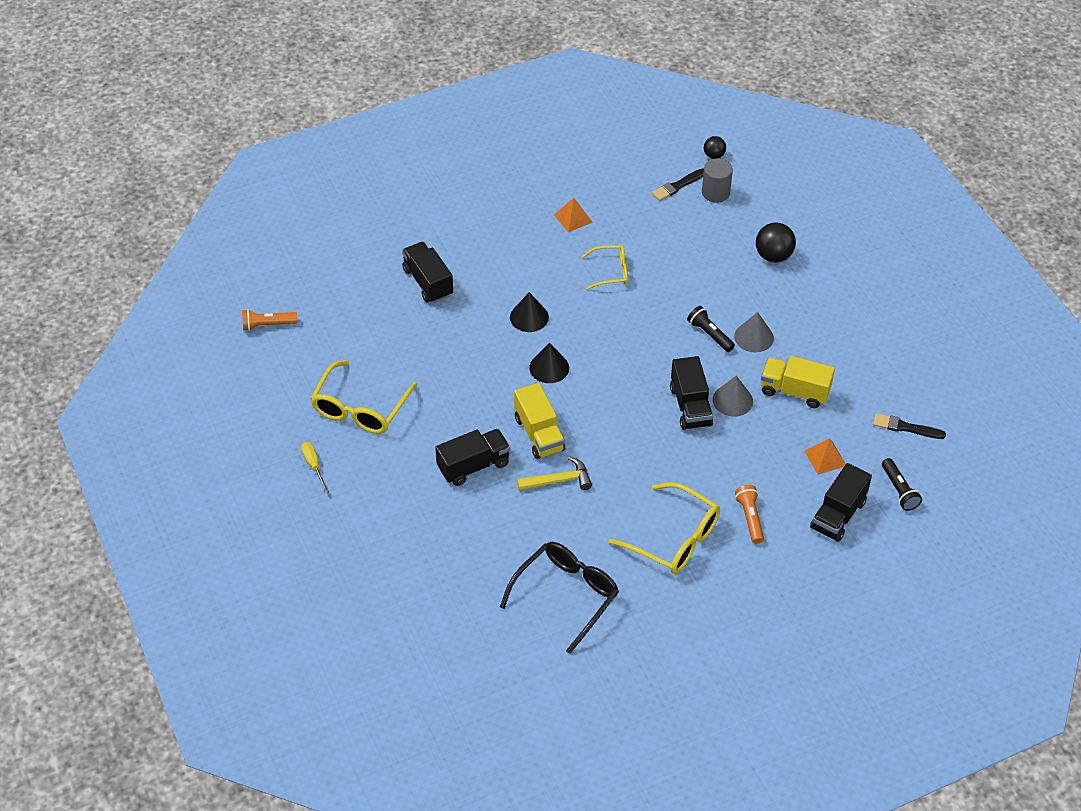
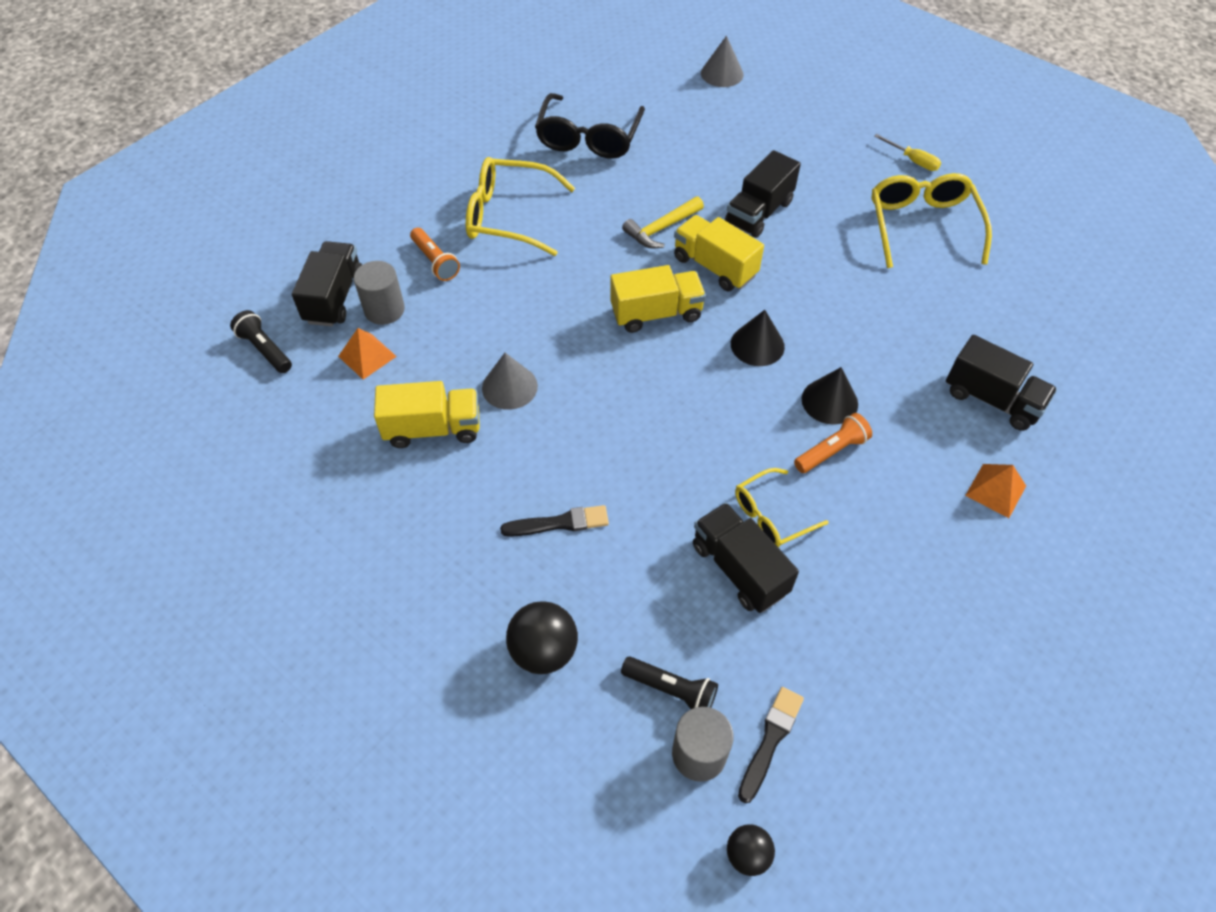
camera: 155 degrees right, 5 degrees up
orange flashlight [242,309,297,331] -> orange flashlight moved to [794,413,872,473]
orange pyramid [554,198,592,233] -> orange pyramid moved to [965,464,1026,518]
black truck [670,356,713,430] -> black truck moved to [693,503,799,613]
black flashlight [687,306,735,352] -> black flashlight moved to [621,656,718,709]
grey cone [734,312,774,352] -> grey cone moved to [701,36,744,87]
black brush [873,413,946,439] -> black brush moved to [500,505,609,537]
none -> grey cylinder [354,261,405,325]
none -> yellow truck [610,265,706,333]

